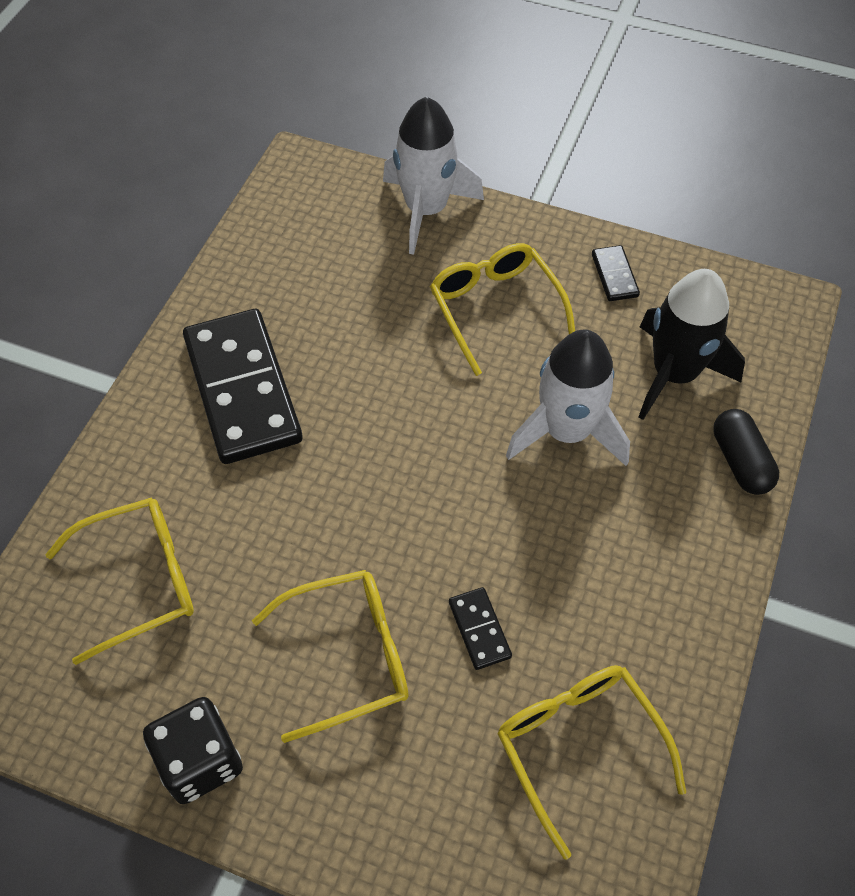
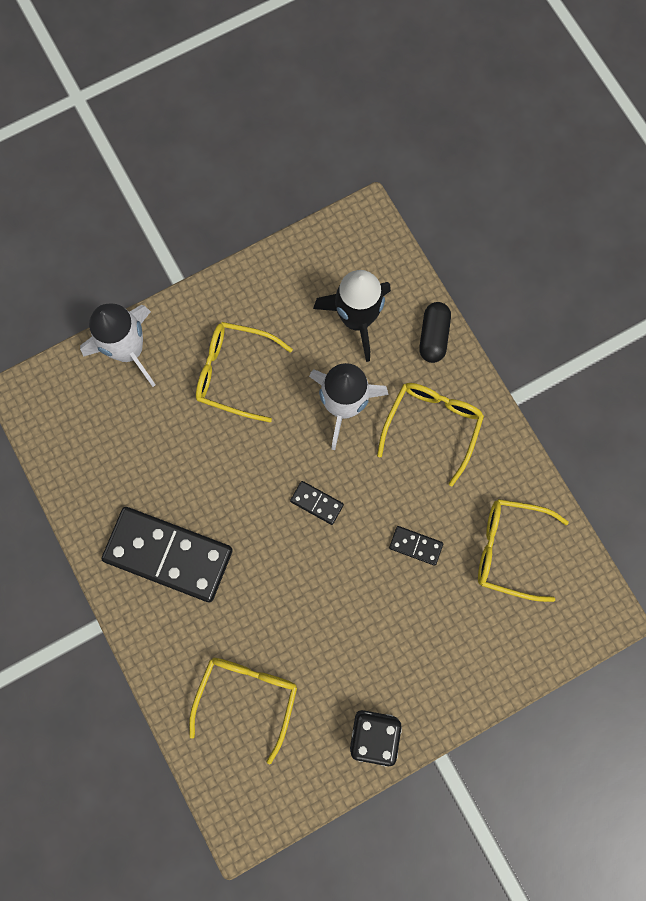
camera: 50 degrees left, 20 degrees up
yellow glasses [252,570,409,743] -> yellow glasses moved to [377,383,484,486]
black domino [592,245,640,301] -> black domino moved to [290,481,344,525]
black capsule [713,409,779,495] -> black capsule turned 75 degrees clockwise [419,302,451,363]

